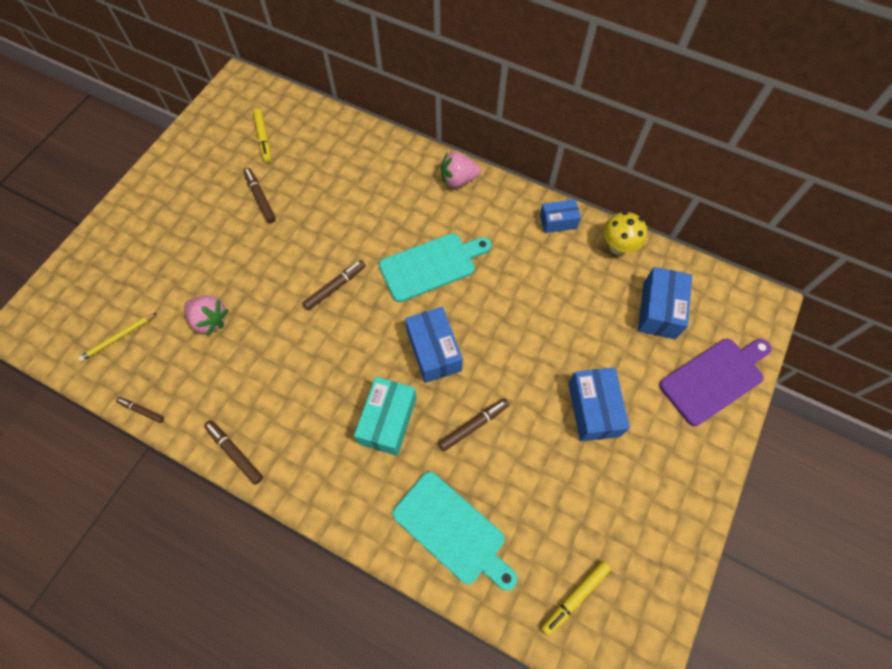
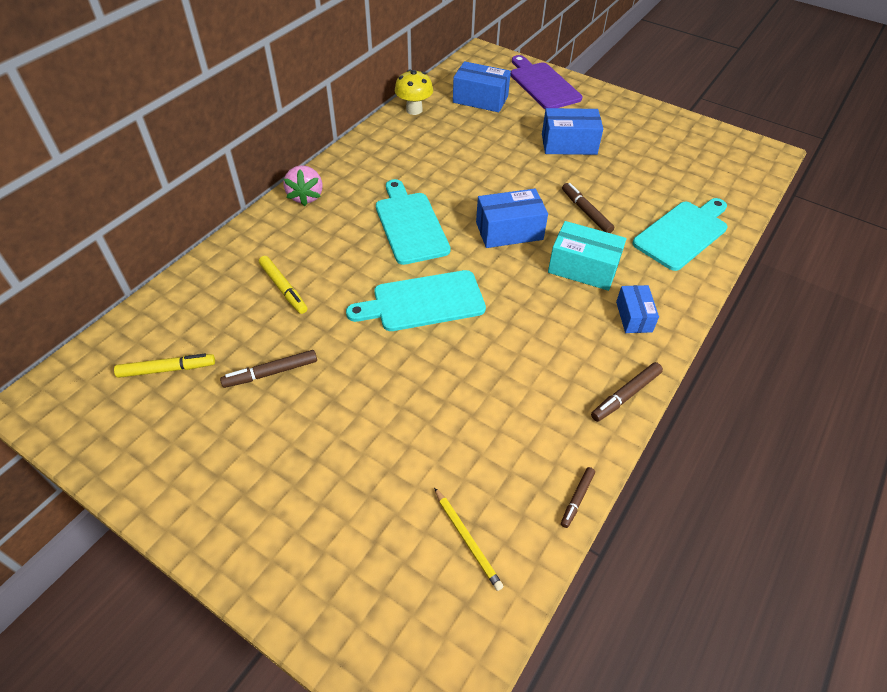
camera: 85 degrees left, 15 degrees down
pink strawberry [184,296,229,336] -> none
brown marker [302,260,366,310] -> turquoise cutting board [346,270,486,331]
blue box [540,199,581,233] -> blue box moved to [616,285,659,333]
yellow marker [541,561,611,636] -> yellow marker moved to [259,256,307,314]

